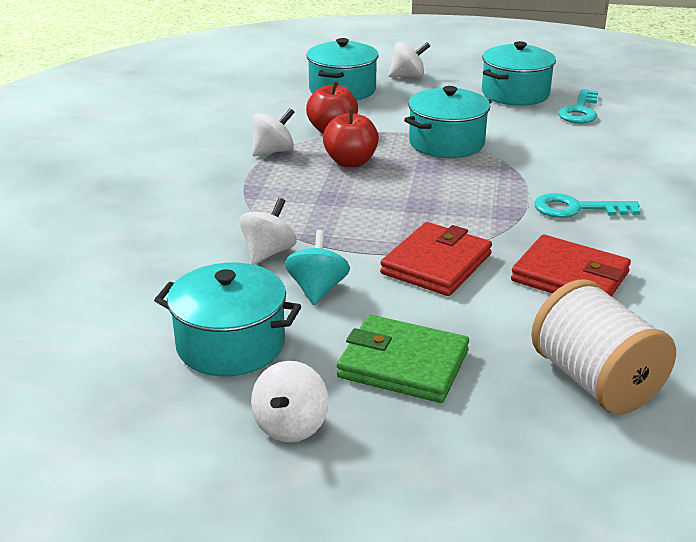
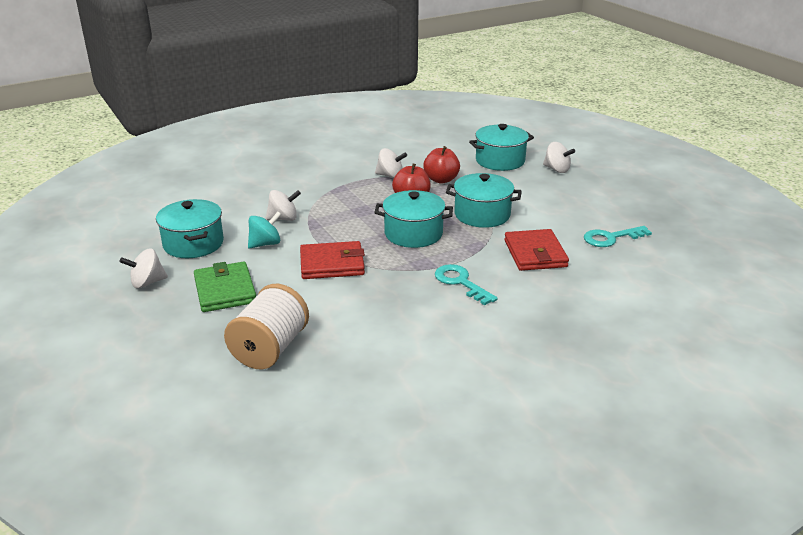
camera: 50 degrees right, 0 degrees up
turquoise pot [482,41,556,106] -> turquoise pot moved to [374,190,453,248]
red wallet [511,235,631,297] -> red wallet moved to [504,229,569,271]

